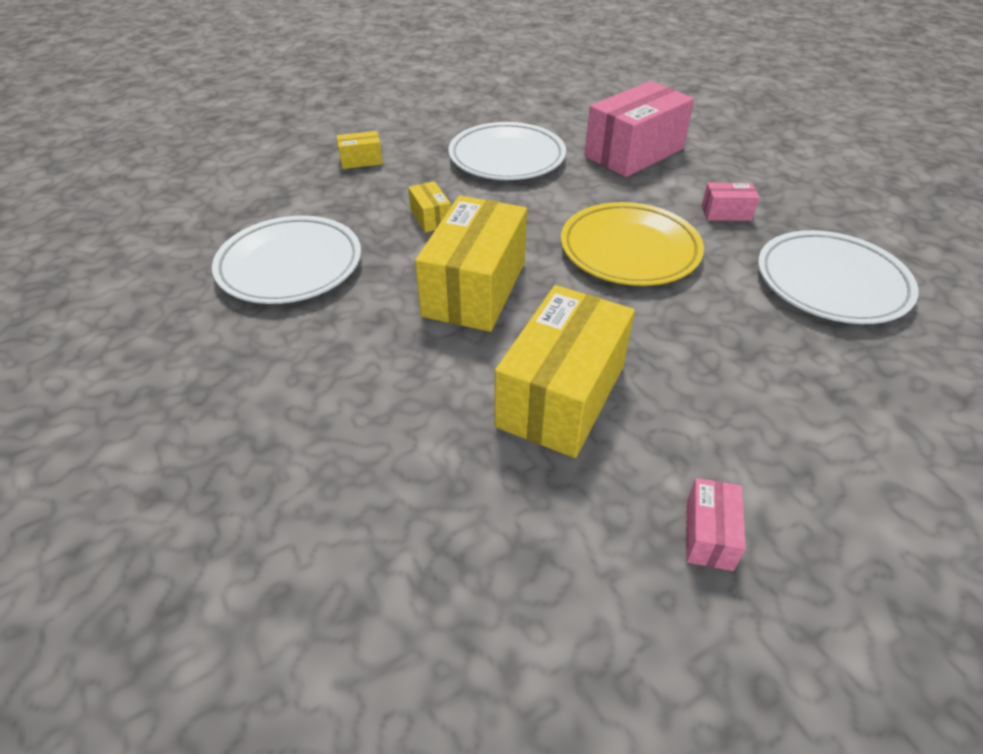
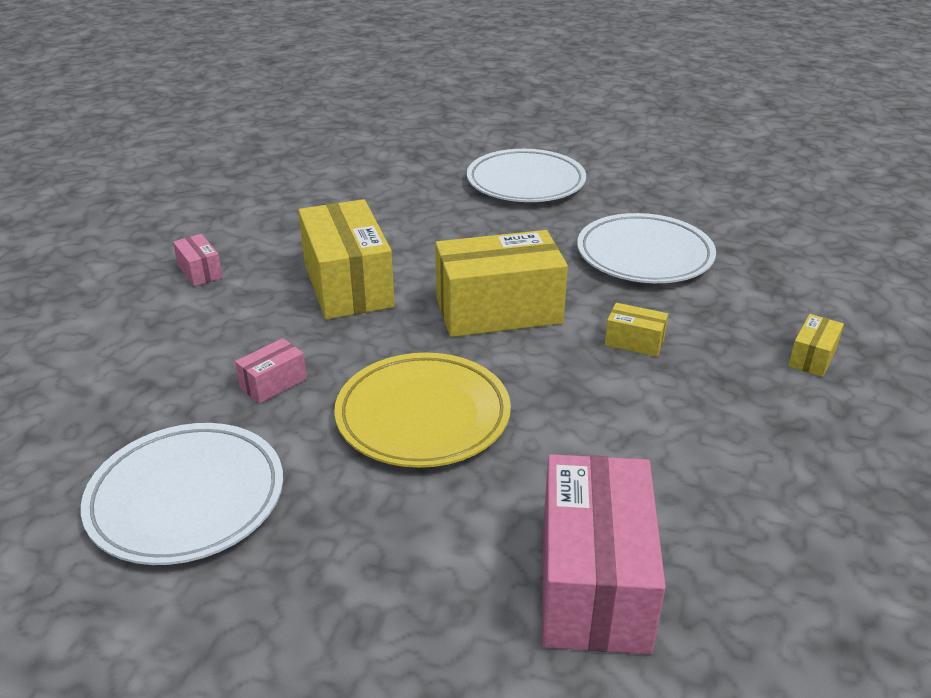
camera: 135 degrees right, 10 degrees down
yellow box [415,196,527,332] -> yellow box turned 75 degrees counterclockwise [435,230,568,337]
white plate [449,122,566,180] -> white plate moved to [467,149,586,202]
pink box [702,183,760,221] -> pink box moved to [235,338,307,404]

